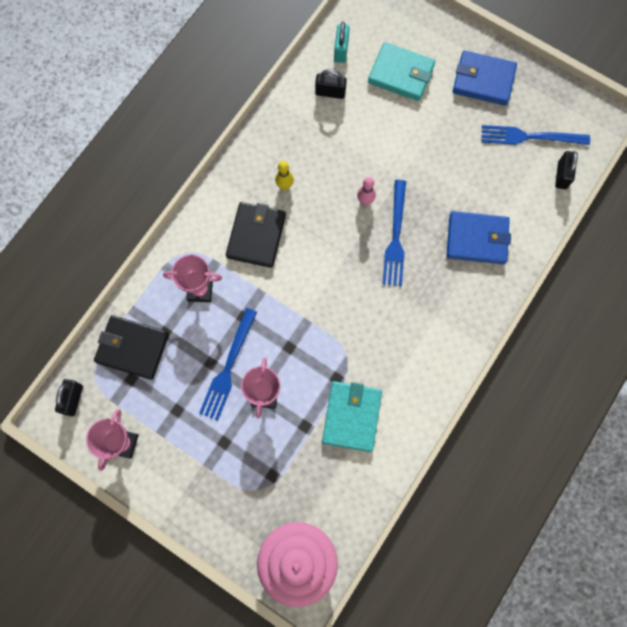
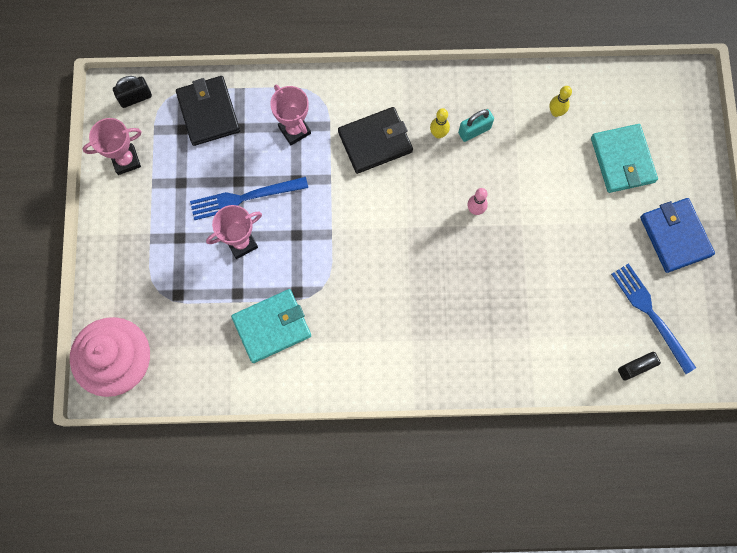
camera: 55 degrees right, 0 degrees up
black padlock [315,69,347,99] -> yellow bowling pin [549,86,572,117]
turquoise padlock [334,22,350,63] -> turquoise padlock moved to [458,109,494,142]
blue fork [383,180,406,286] -> none
blue wallet [447,211,511,264] -> none

